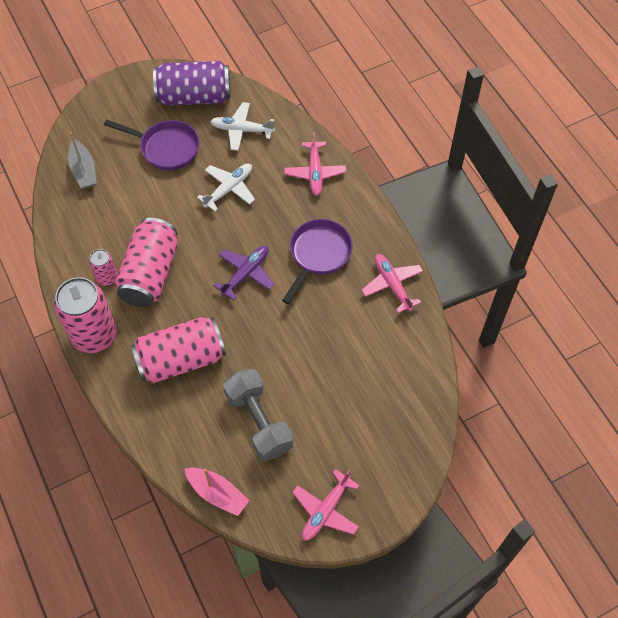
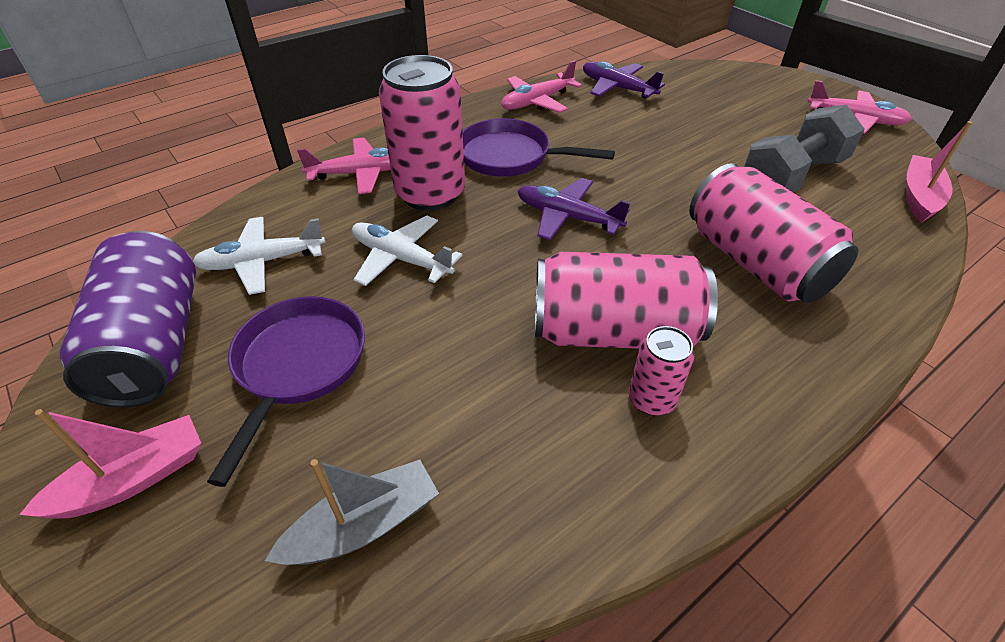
camera: 100 degrees left, 15 degrees down
pink can [54,277,116,353] -> pink can moved to [379,55,465,211]
white plane [210,102,275,151] -> white plane turned 75 degrees clockwise [193,217,325,295]
none -> pink boat [19,409,201,519]
none -> purple plane [583,61,665,99]

